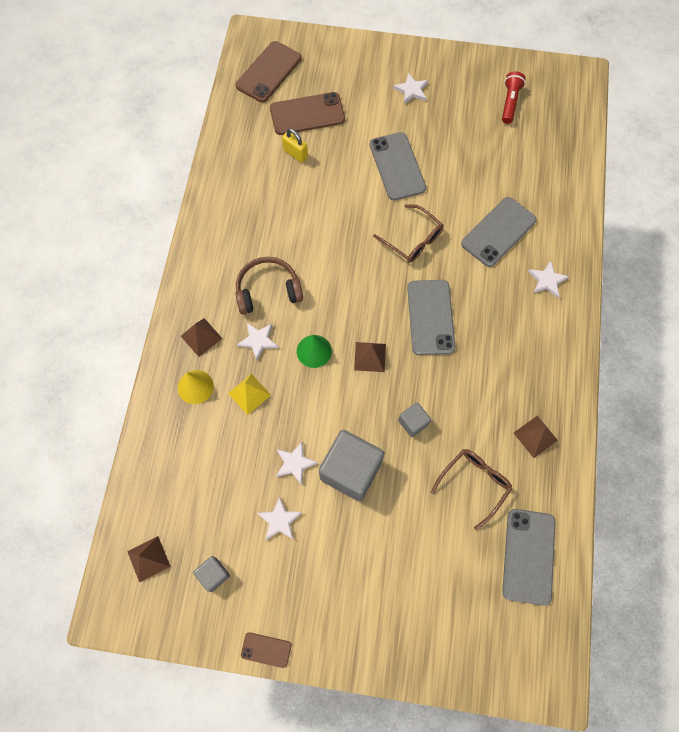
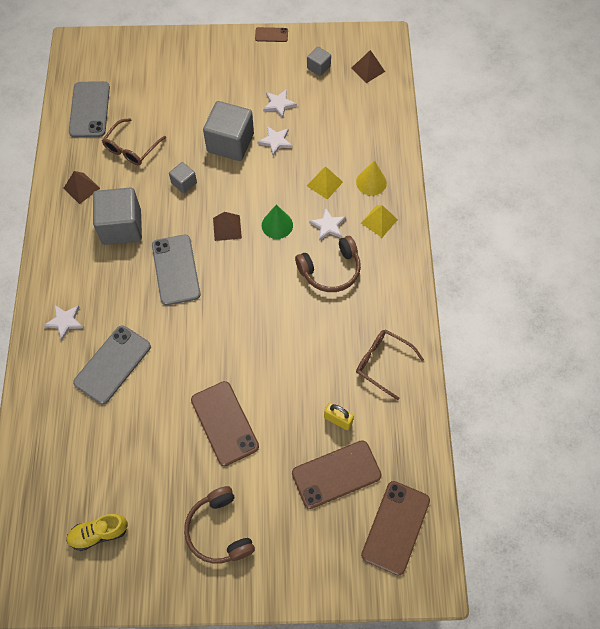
camera: 170 degrees right, 5 degrees down
brown pyramid [181,318,223,357] -> yellow pyramid [361,205,398,237]
grey phone [370,132,426,200] -> brown phone [191,381,259,466]
brown glasses [373,204,443,263] -> brown glasses moved to [356,330,424,400]
white star [393,73,428,104] -> brown headphones [184,486,255,564]
red flashlight [502,71,526,124] -> yellow shoe [66,514,128,551]
none -> grey cube [93,187,142,245]

